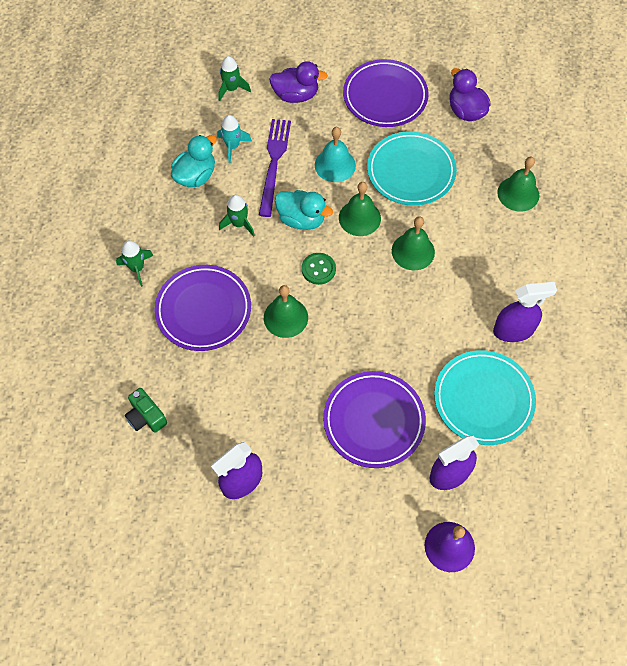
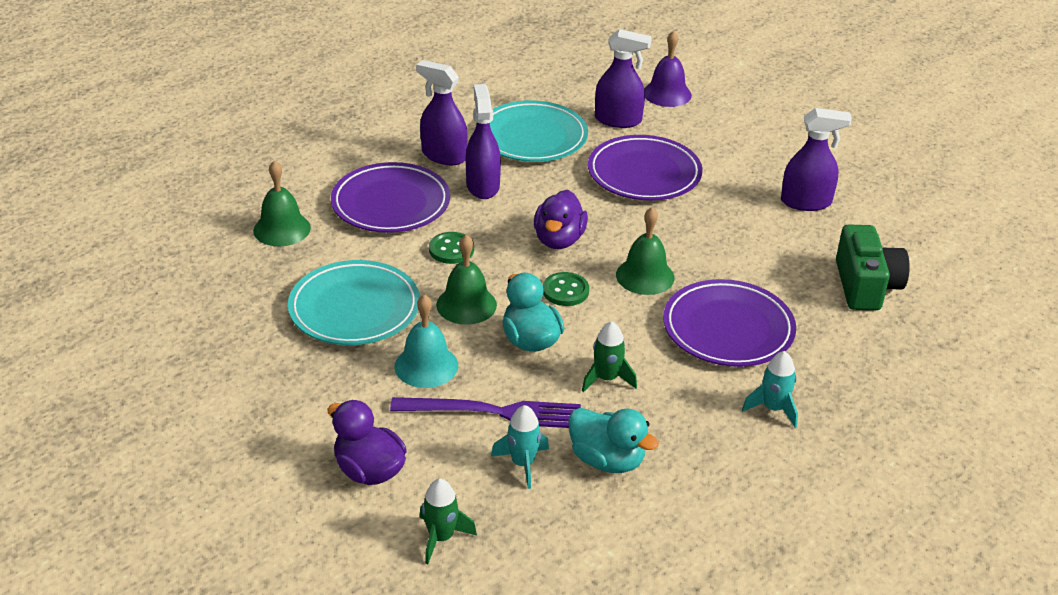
camera: 140 degrees left, 25 degrees down
green rocket [116,240,154,287] -> turquoise rocket [742,351,798,428]
green camera [125,388,167,433] -> green camera [836,224,910,310], size x1.61
turquoise duck [171,135,217,187] -> turquoise duck turned 135 degrees counterclockwise [569,408,659,473]
purple fork [259,119,291,217] -> purple fork turned 135 degrees counterclockwise [390,397,581,428]
purple plate [343,59,429,127] -> purple plate moved to [331,162,450,233]
green bell [392,216,435,270] -> green button [429,232,474,264]
purple duck [449,68,491,121] -> purple duck moved to [534,190,588,249]
none -> purple spray bottle [466,84,501,199]

